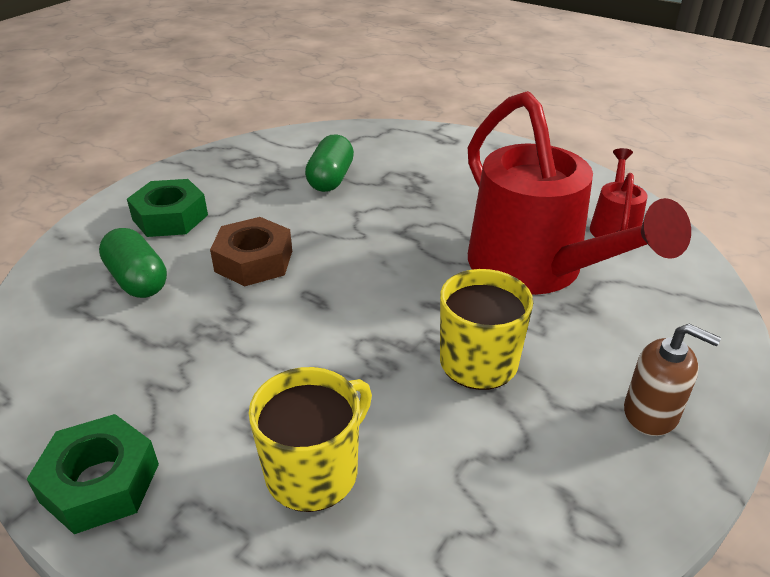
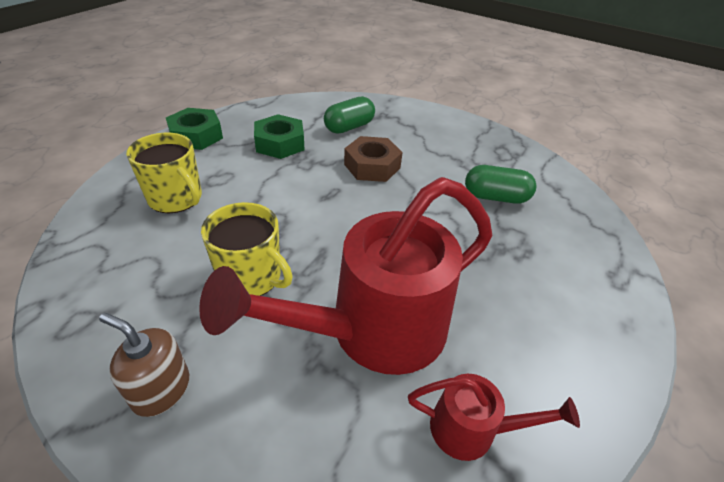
camera: 85 degrees right, 5 degrees up
green nut [127,179,208,237] -> green nut moved to [254,114,305,159]
brown soap dispenser [624,324,721,436] -> brown soap dispenser turned 90 degrees clockwise [99,313,189,417]

